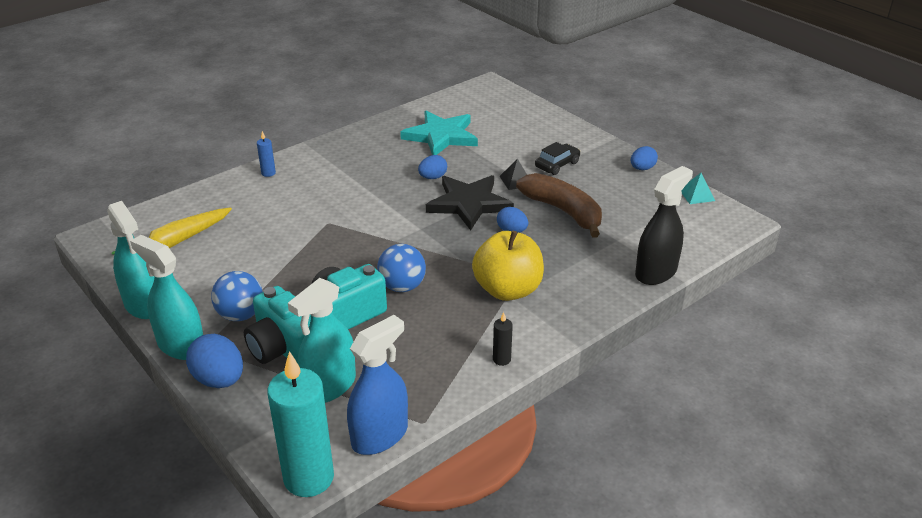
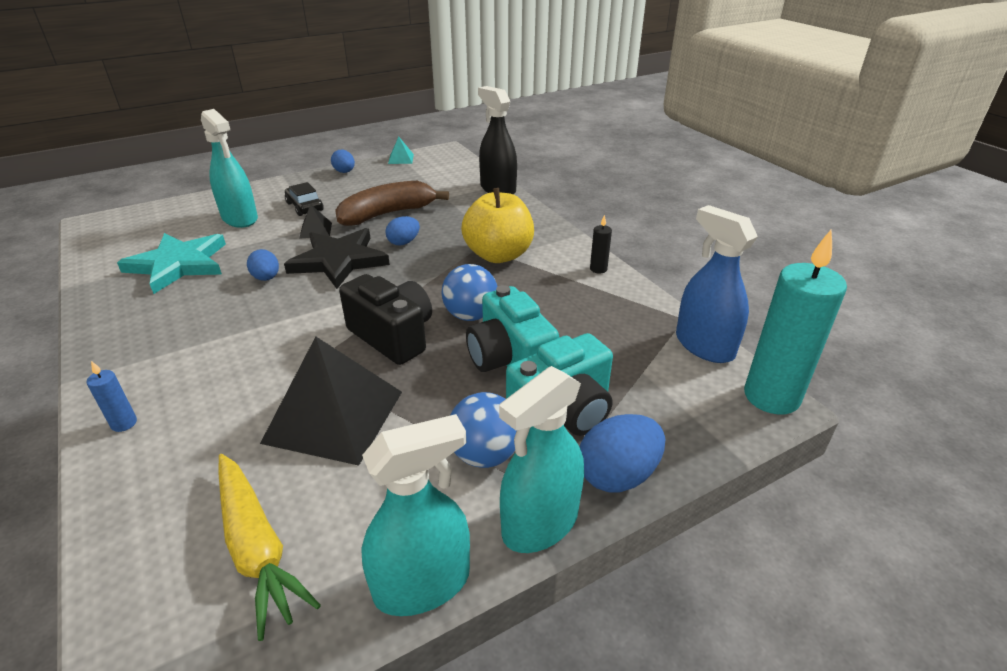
camera: 80 degrees left, 0 degrees up
turquoise spray bottle [288,278,356,403] -> turquoise spray bottle moved to [201,109,258,228]
none -> black pyramid [260,336,402,466]
none -> black camera [339,274,432,365]

